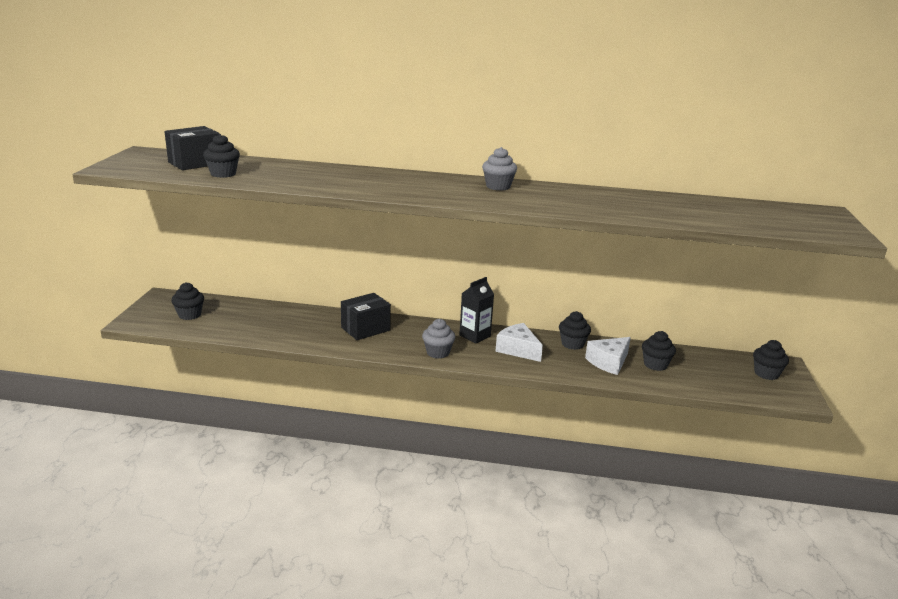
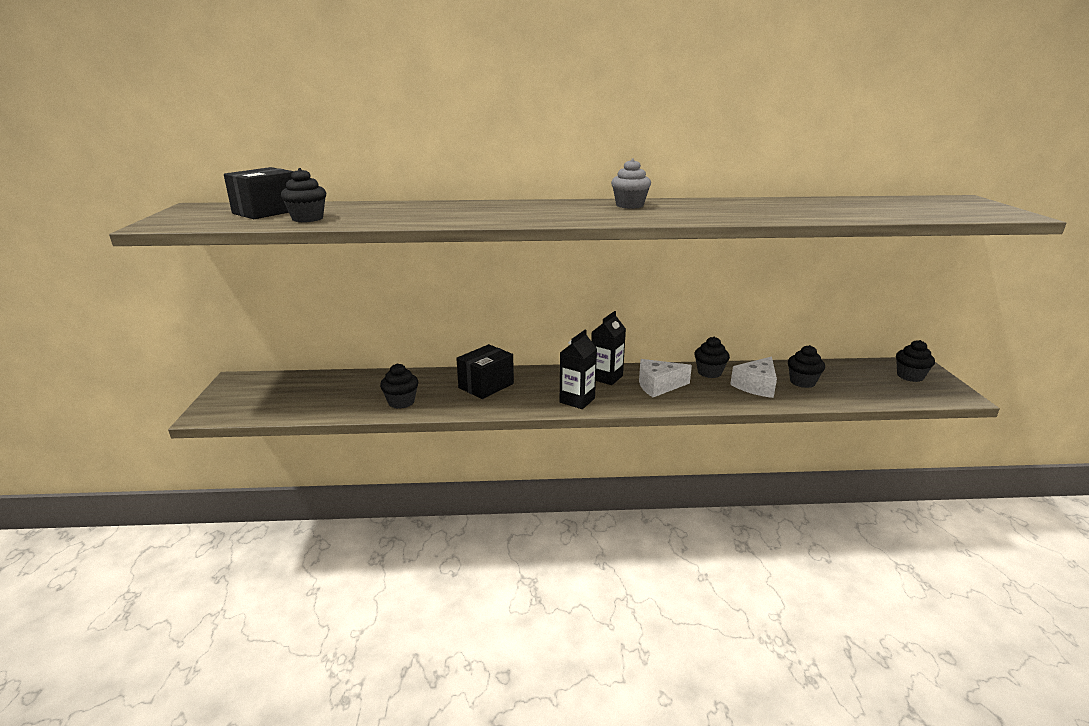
camera: 10 degrees left, 0 degrees up
black cupcake [171,282,204,320] -> black cupcake moved to [380,363,418,409]
grey cupcake [422,319,455,359] -> black carton [560,330,597,409]
white cheese [495,323,543,362] -> white cheese turned 45 degrees counterclockwise [639,359,692,397]

